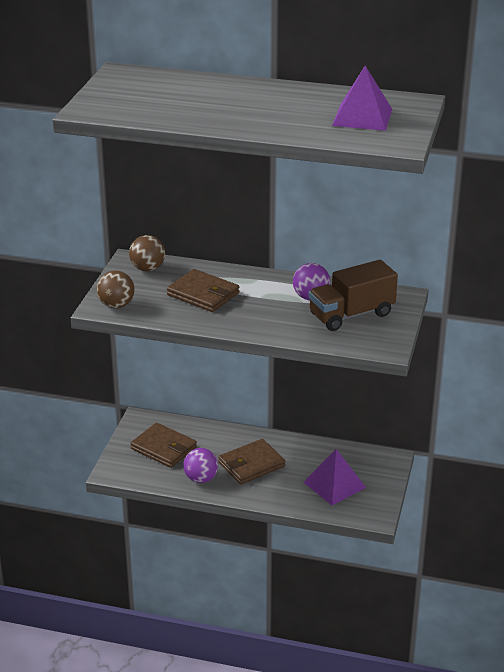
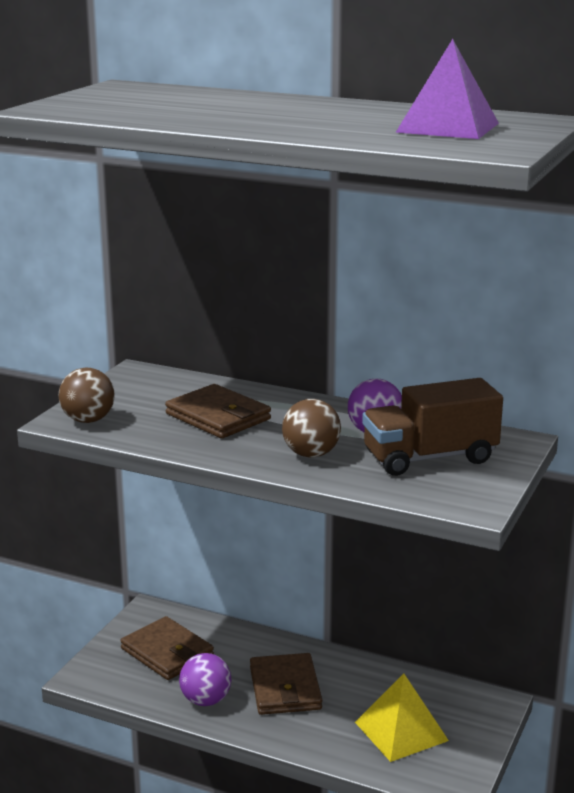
camera: 10 degrees right, 10 degrees down
brown ball [129,235,165,271] -> brown ball moved to [282,399,341,458]
brown wallet [218,439,285,484] -> brown wallet turned 75 degrees counterclockwise [250,653,322,715]
purple pyramid [303,449,366,505] -> yellow pyramid [355,674,449,762]

